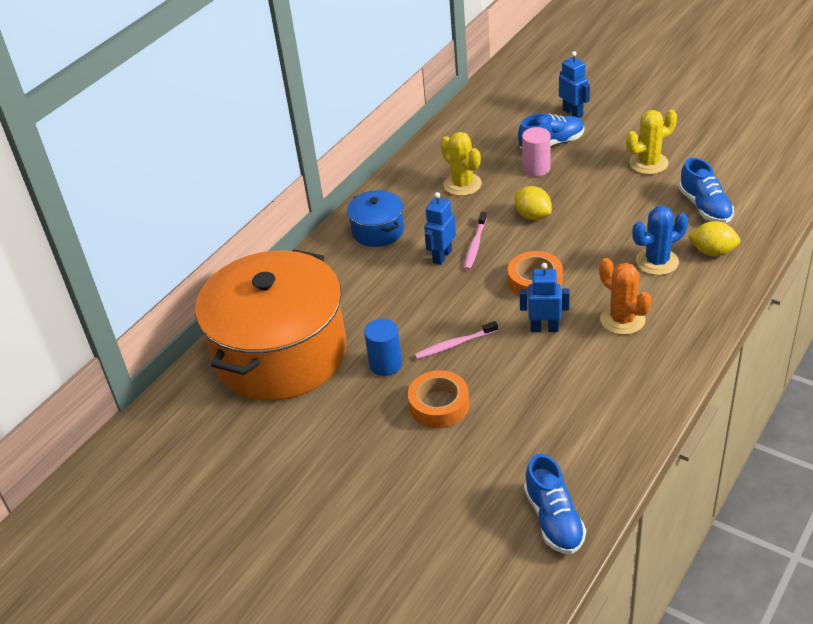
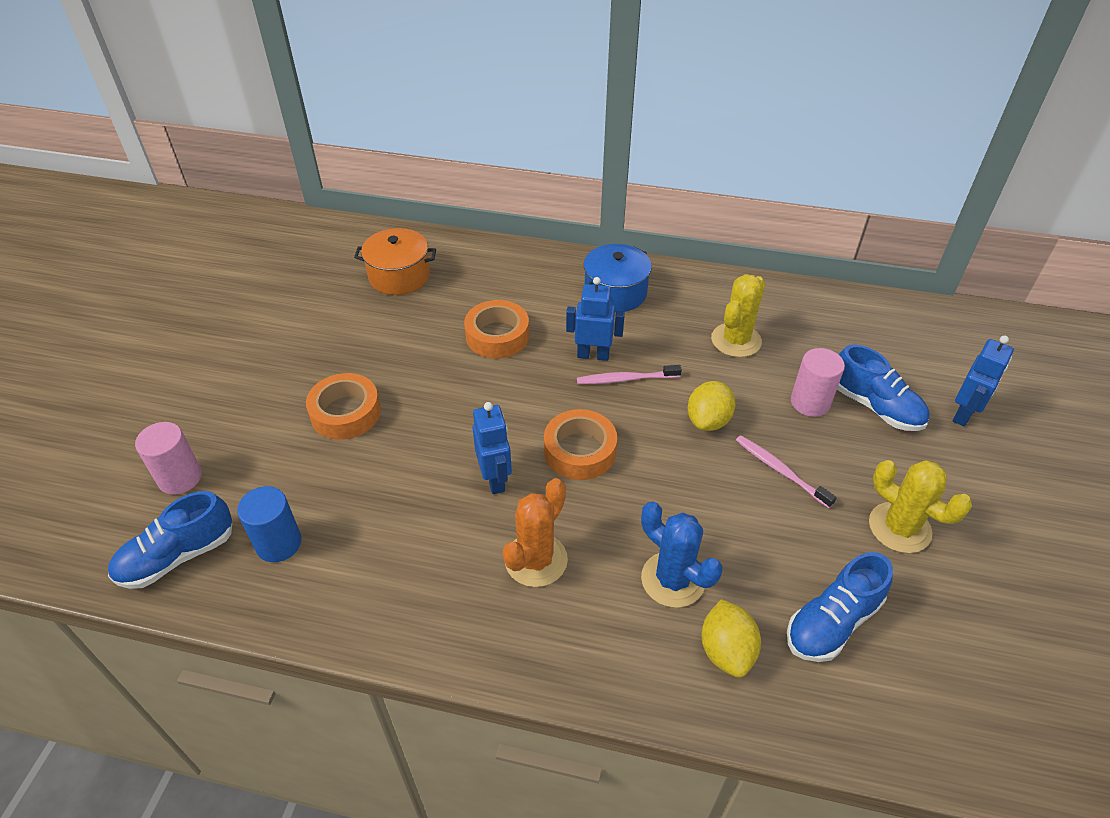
camera: 65 degrees right, 5 degrees up
orange pot [195,249,347,401] -> orange pot [354,228,436,295], size x0.44
blue cylinder [364,319,402,376] -> blue cylinder moved to [237,486,302,562]
pink toothbrush [415,321,498,359] -> pink toothbrush moved to [736,435,837,508]
none -> pink cylinder [135,422,202,495]
none -> orange tape [464,300,529,358]

